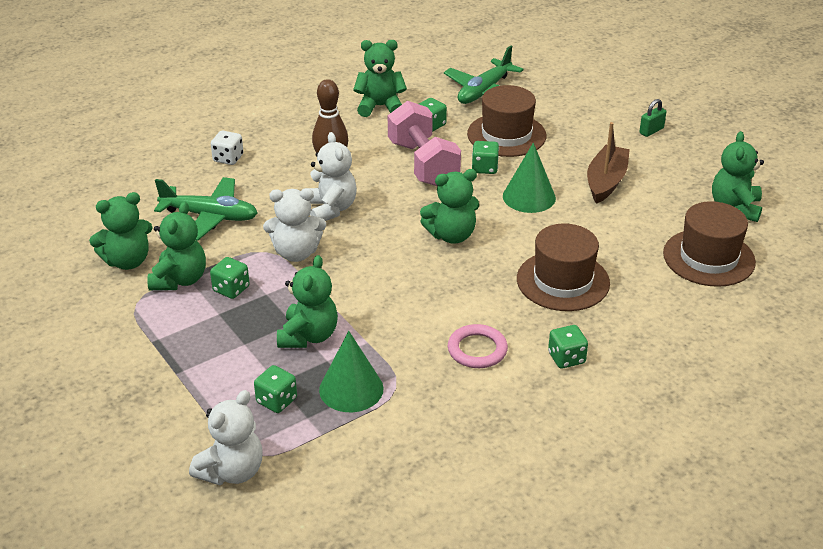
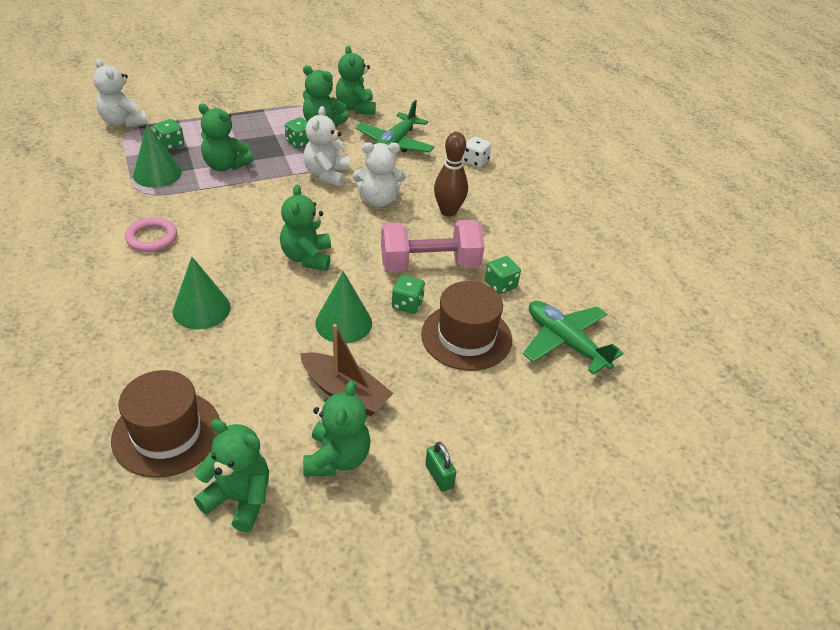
camera: 100 degrees right, 5 degrees up
green teddy bear [353,40,407,117] -> green teddy bear moved to [303,380,371,476]
brown hat [517,223,610,311] -> green cone [173,257,231,329]
green dice [548,325,588,369] -> none

